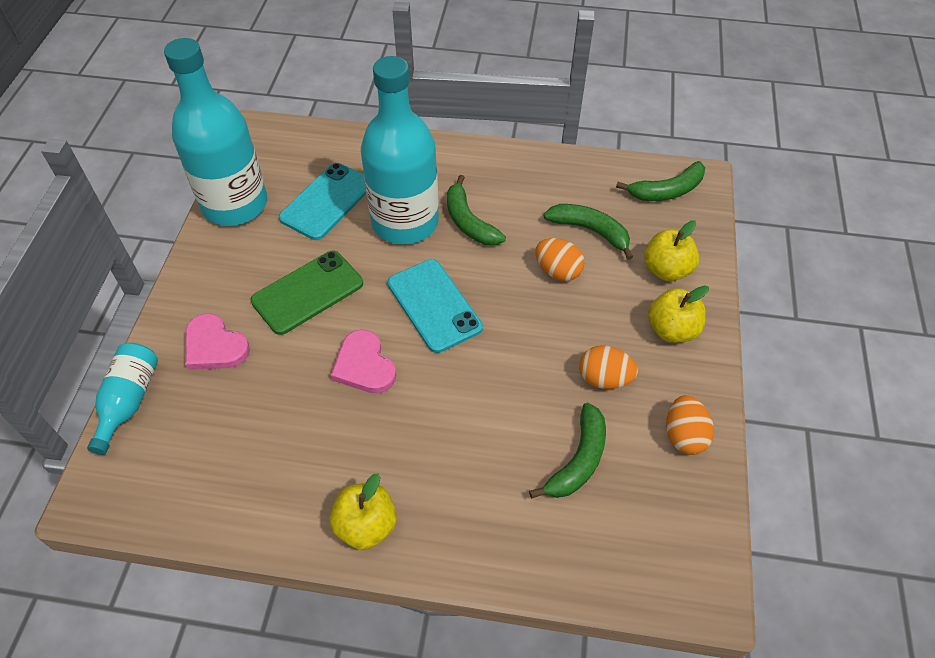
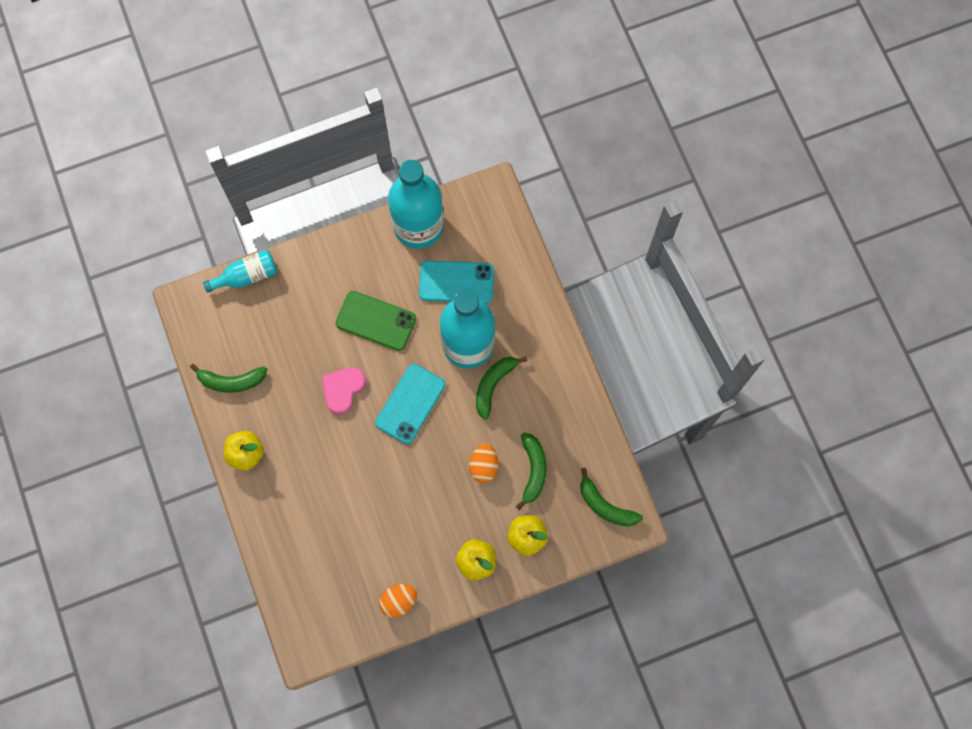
camera: 60 degrees right, 20 degrees up
pink heart [185,313,250,370] -> none
green banana [529,403,606,498] -> green banana moved to [190,364,267,393]
orange egg [579,345,638,389] -> none

